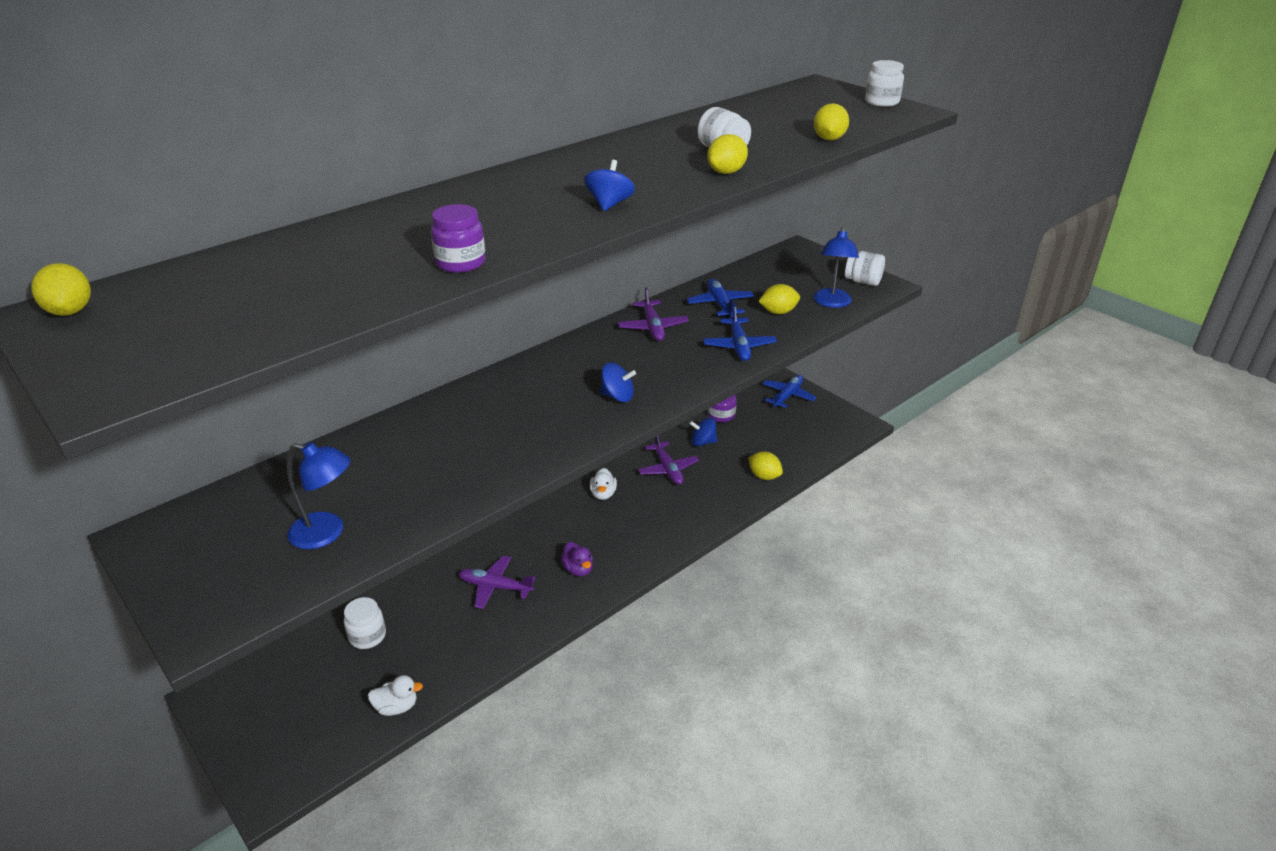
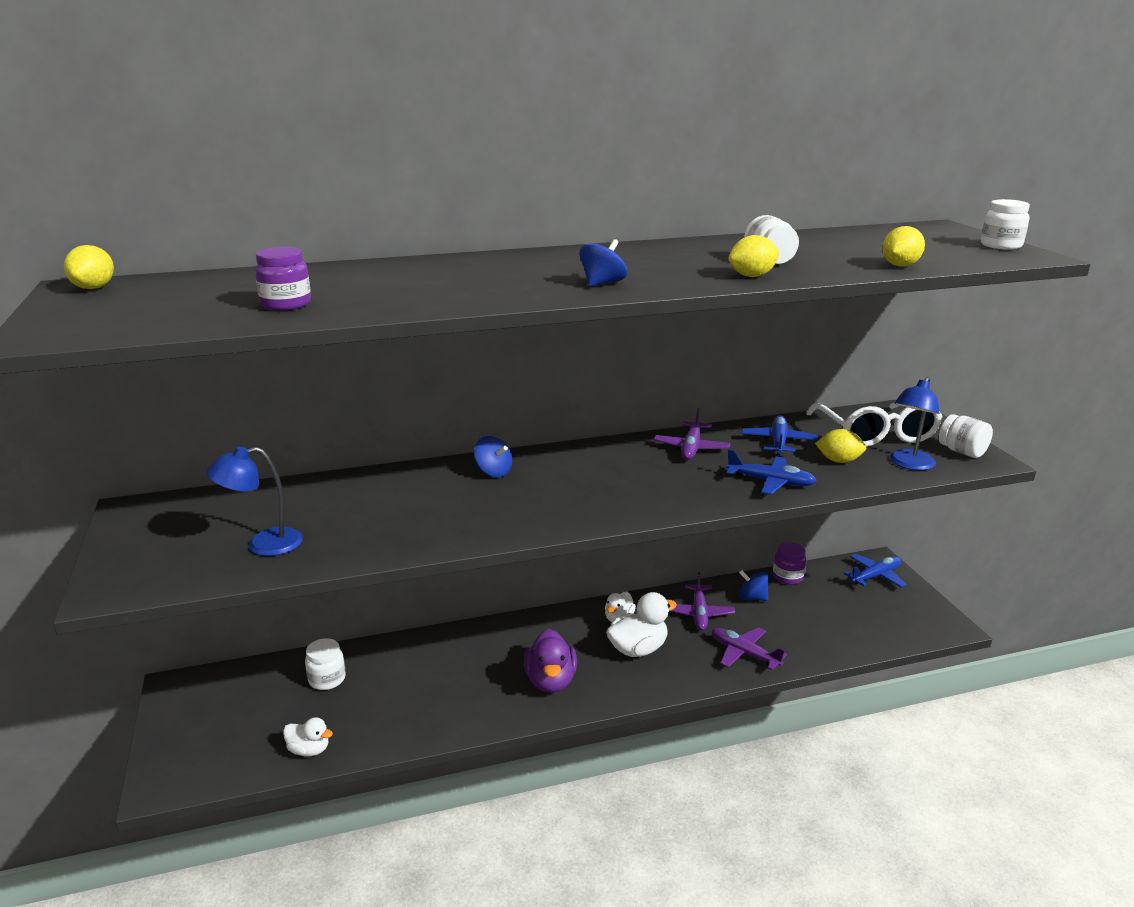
camera: 25 degrees right, 10 degrees down
blue lamp [287,442,351,549] -> blue lamp turned 120 degrees clockwise [207,446,303,556]
purple jar [431,204,486,273] -> purple jar moved to [255,247,311,311]
purple plane [459,555,536,609] -> purple plane moved to [712,627,787,670]
purple duck [561,542,593,576] -> purple duck [524,629,577,693], size x1.65
blue spinning top [600,363,636,402] -> blue spinning top moved to [474,436,512,477]
blue plane [703,304,777,361] -> blue plane turned 90 degrees counterclockwise [726,449,817,495]
yellow lemon [748,451,783,480] -> none
none -> white duck [606,592,677,657]
none -> white glasses [806,402,943,447]

